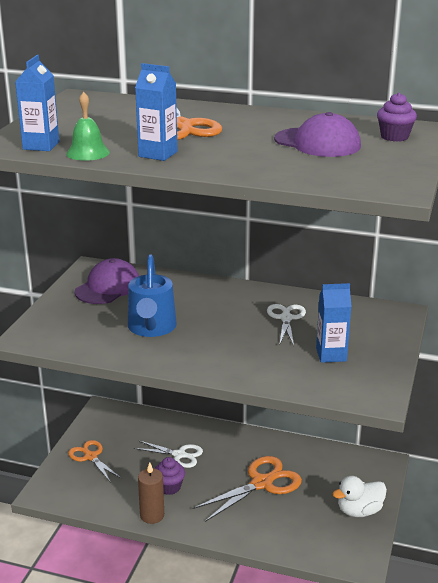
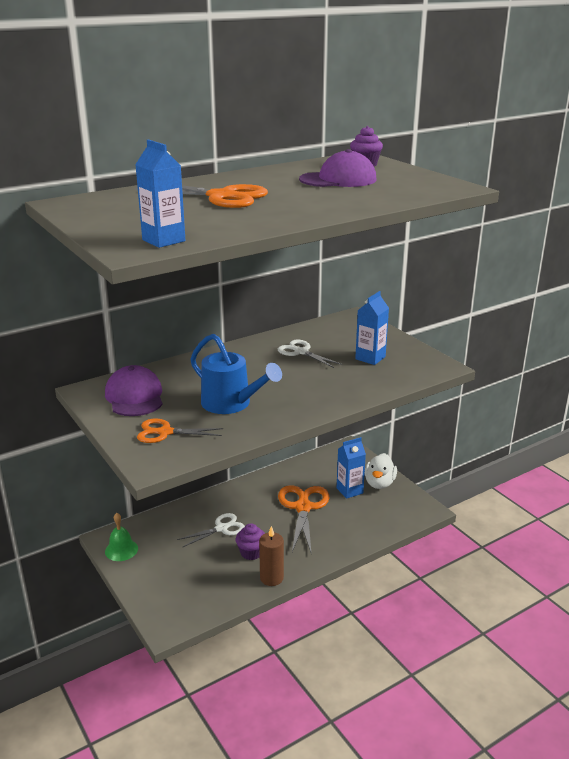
camera: 50 degrees left, 0 degrees up
green bell [66,92,110,161] -> green bell moved to [105,513,138,561]
orange scissors [68,440,122,483] -> orange scissors moved to [137,419,223,443]
blue carton [135,63,177,161] -> blue carton moved to [337,437,366,499]

